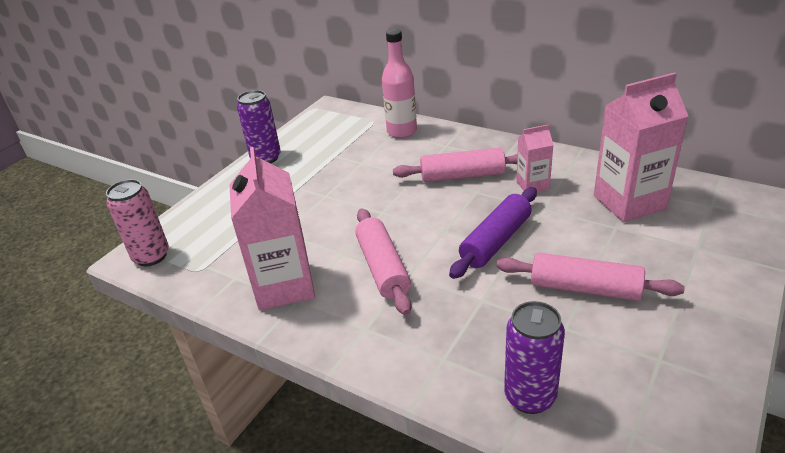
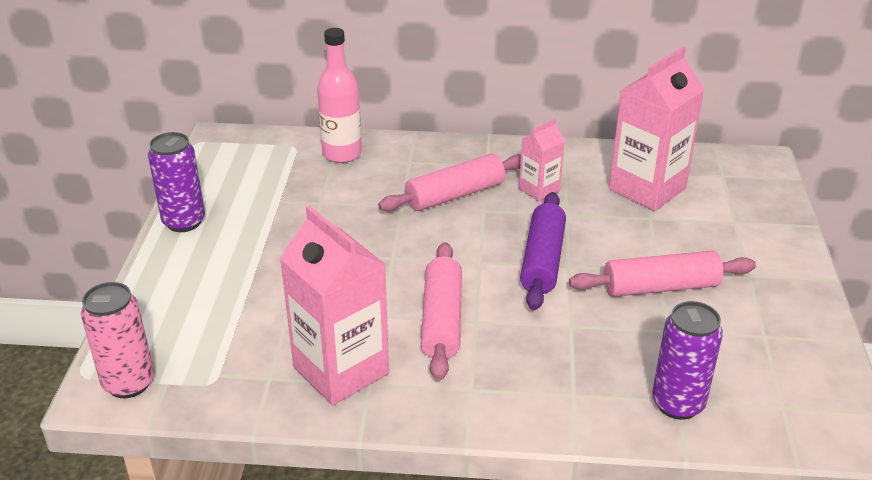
camera: 30 degrees left, 0 degrees up
pink rolling pin [355,208,412,315] -> pink rolling pin turned 45 degrees clockwise [421,242,462,381]

